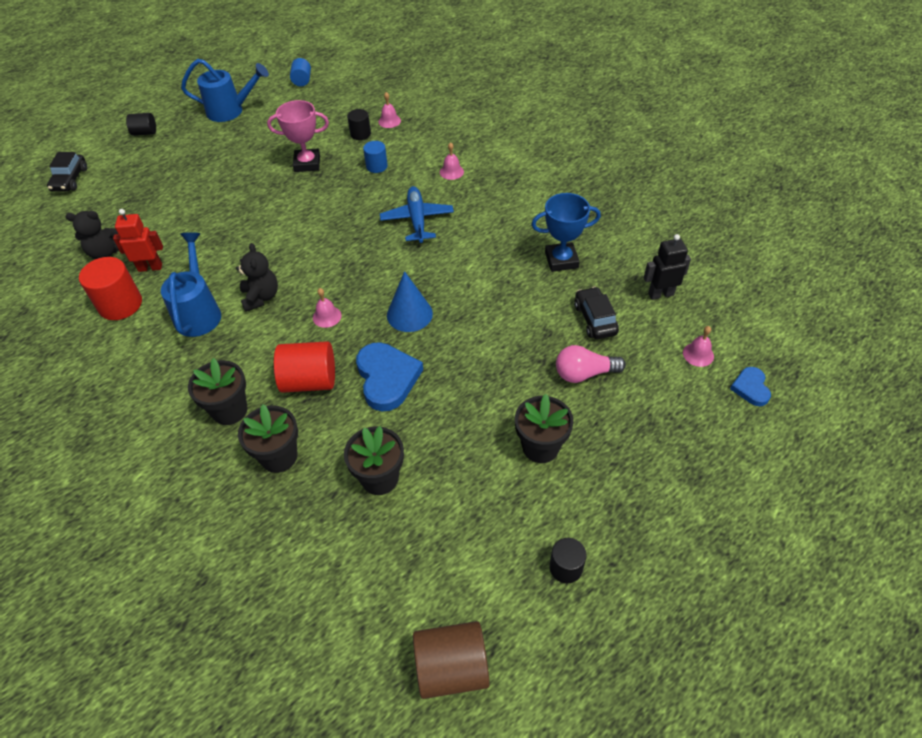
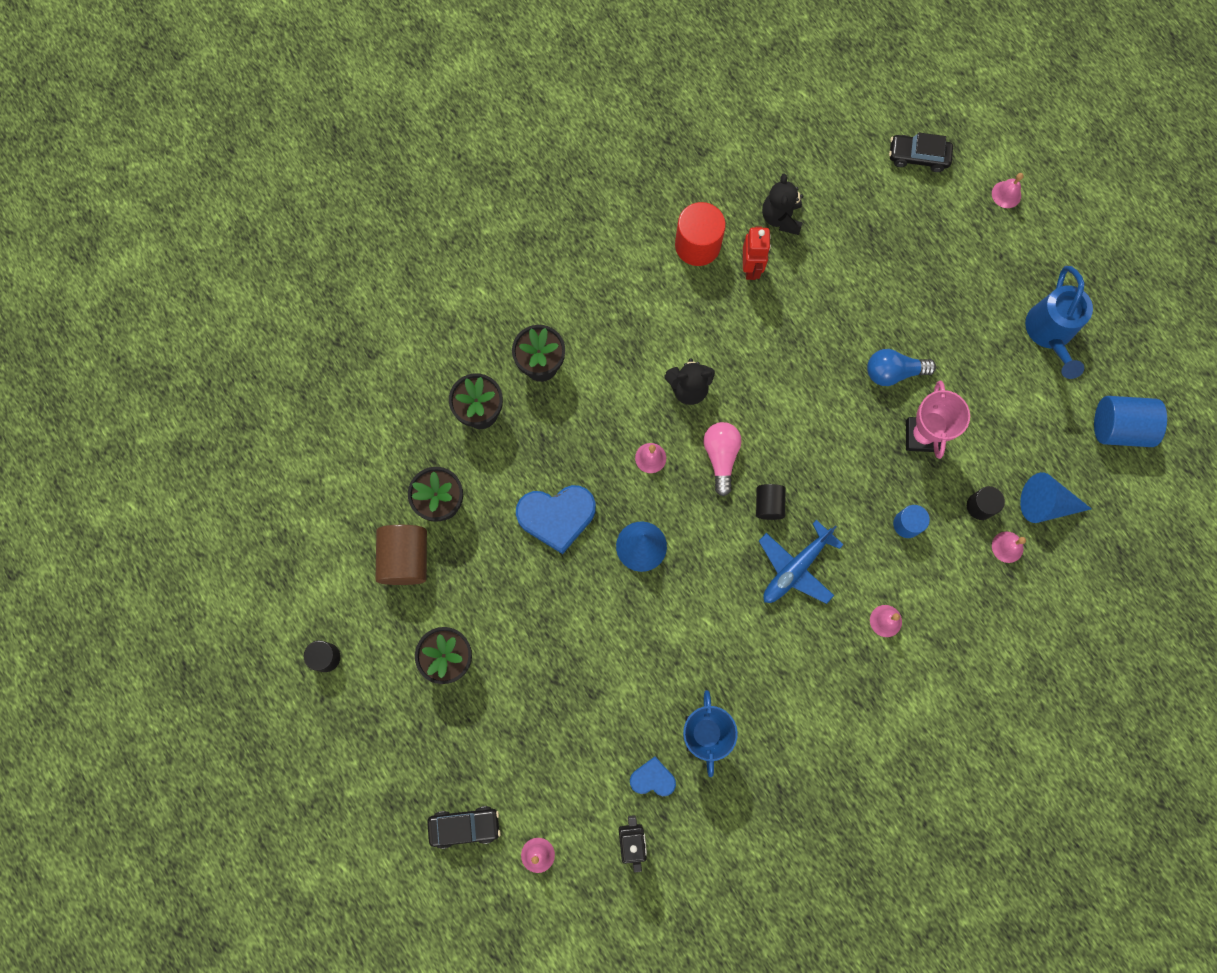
camera: 95 degrees right, 25 degrees up
black cylinder [126,113,156,136] -> black cylinder moved to [756,484,786,520]
blue watering can [161,232,221,337] -> none
red cylinder [274,341,335,393] -> none
blue cylinder [290,58,311,87] -> blue cylinder [1094,396,1167,447], size x1.71
blue plane [380,186,454,243] -> blue plane turned 135 degrees clockwise [759,520,844,604]
brown cylinder [413,621,490,699] -> brown cylinder moved to [376,525,427,585]
pink light bulb [556,345,626,383] -> pink light bulb moved to [704,422,742,496]
black car [574,287,619,339] -> black car moved to [427,806,501,849]
blue heart [730,367,771,406] -> blue heart moved to [630,757,676,796]
none -> blue light bulb [867,349,936,386]
none -> pink bell [992,173,1024,208]
none -> blue cone [1020,472,1092,523]

